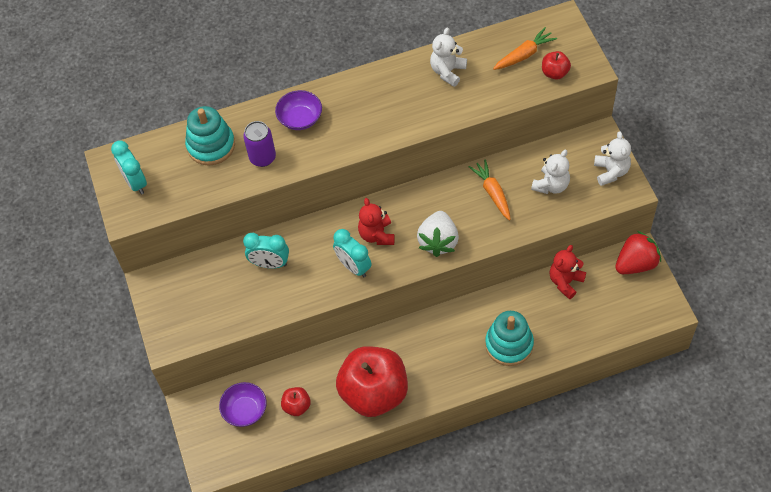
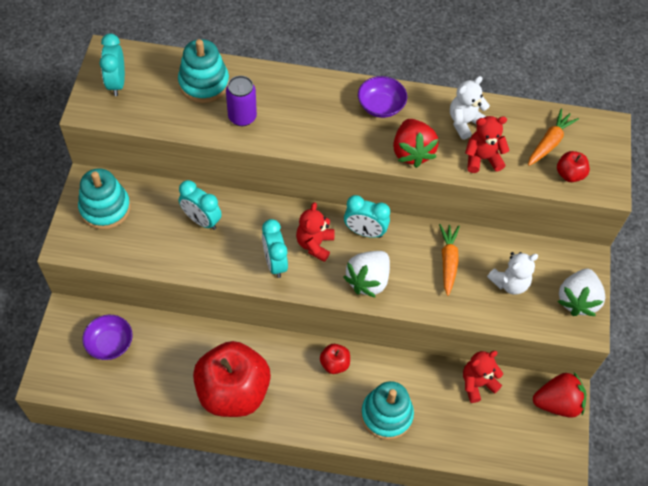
camera: 20 degrees right, 0 degrees up
purple bowl [275,90,322,130] -> purple bowl moved to [358,76,407,118]
red apple [281,387,311,416] -> red apple moved to [320,344,350,374]
orange carrot [493,27,557,70] -> orange carrot turned 45 degrees counterclockwise [528,109,579,166]
white teddy bear [594,131,631,186] -> white strawberry [557,269,606,316]
none -> turquoise stacking toy [78,168,131,230]
none -> turquoise clock [344,195,390,238]
none -> red strawberry [393,119,439,168]
none -> red teddy bear [465,116,510,173]

